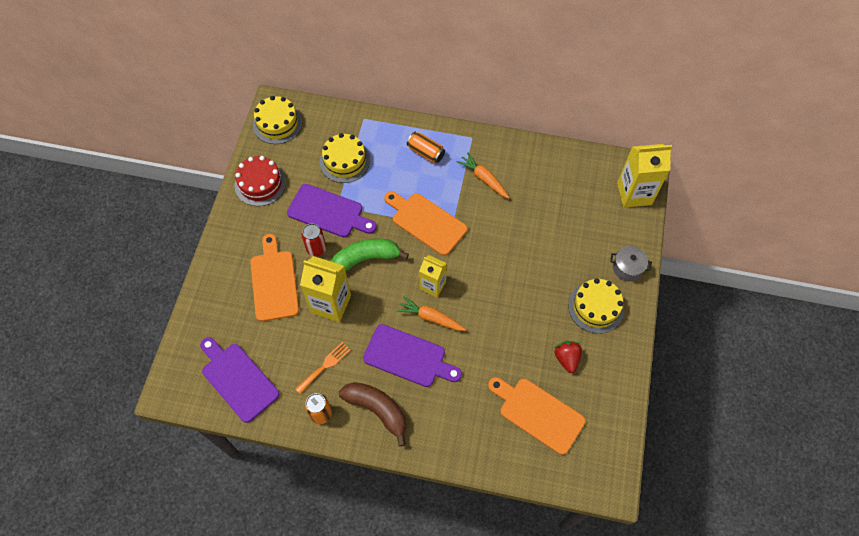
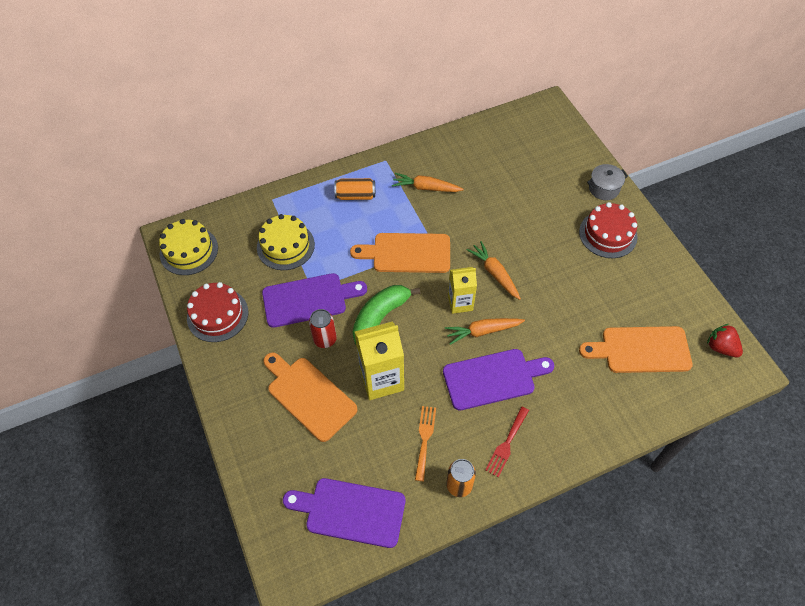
camera: 35 degrees left, 5 degrees down
brown banana [339,382,406,447] -> red fork [485,406,529,478]
red strawberry [555,341,582,373] -> red strawberry moved to [707,324,743,357]
yellow cake [568,278,624,334] -> red cake [579,202,638,258]
yellow carton [617,144,672,208] -> none
none -> orange carrot [466,241,521,300]

